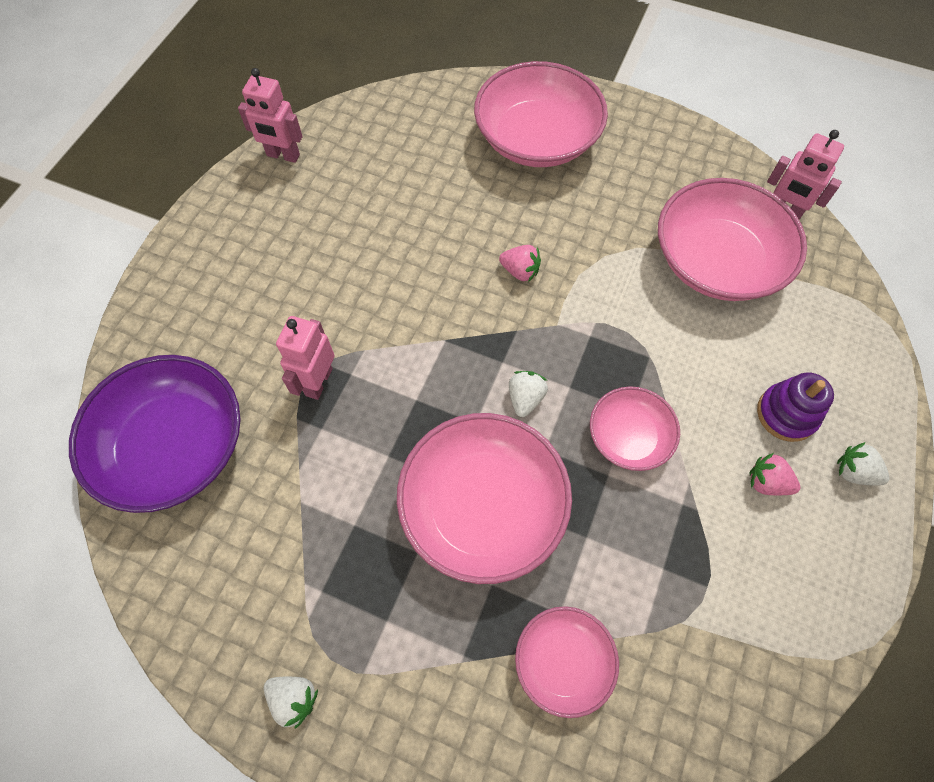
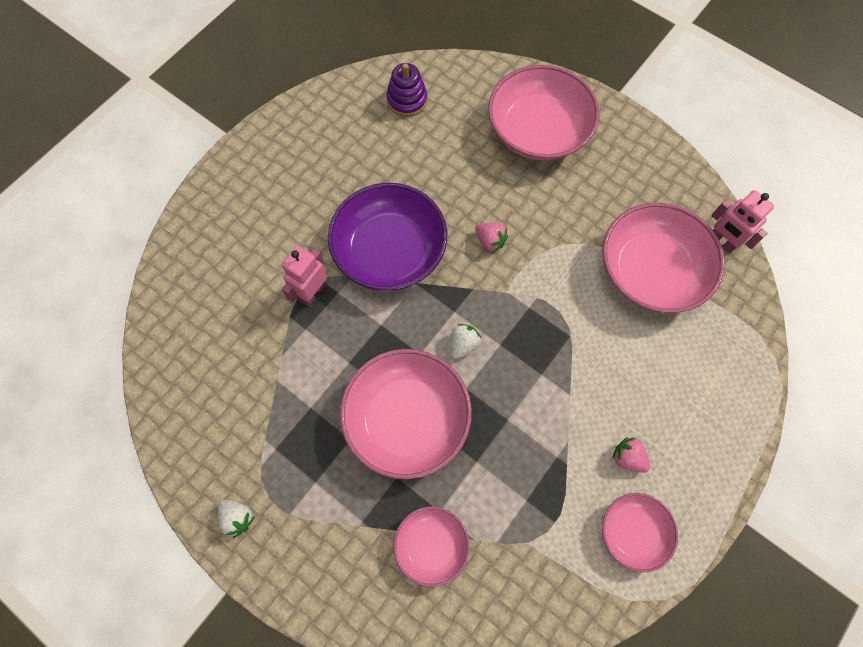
camera: 15 degrees right, 5 degrees up
purple bowl [69,355,241,513] -> purple bowl moved to [328,183,447,291]
pink robot [238,68,302,163] -> none
pink bowl [590,386,680,471] -> pink bowl moved to [602,493,678,572]
purple stacking toy [757,372,834,442] -> purple stacking toy moved to [386,63,427,117]
white strawberry [837,442,890,486] -> none

